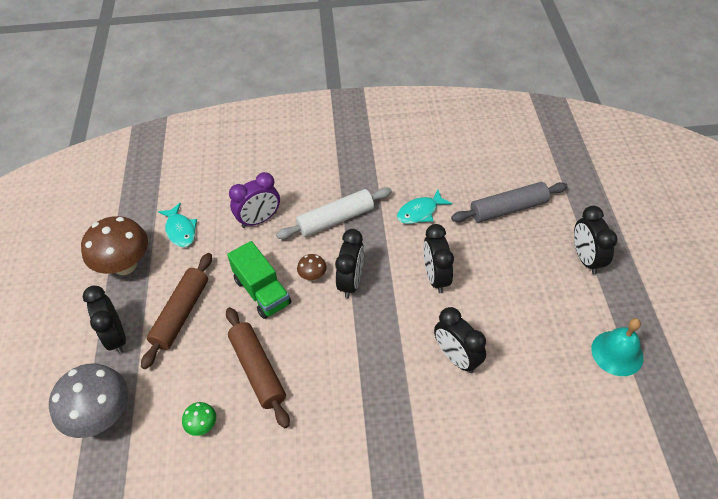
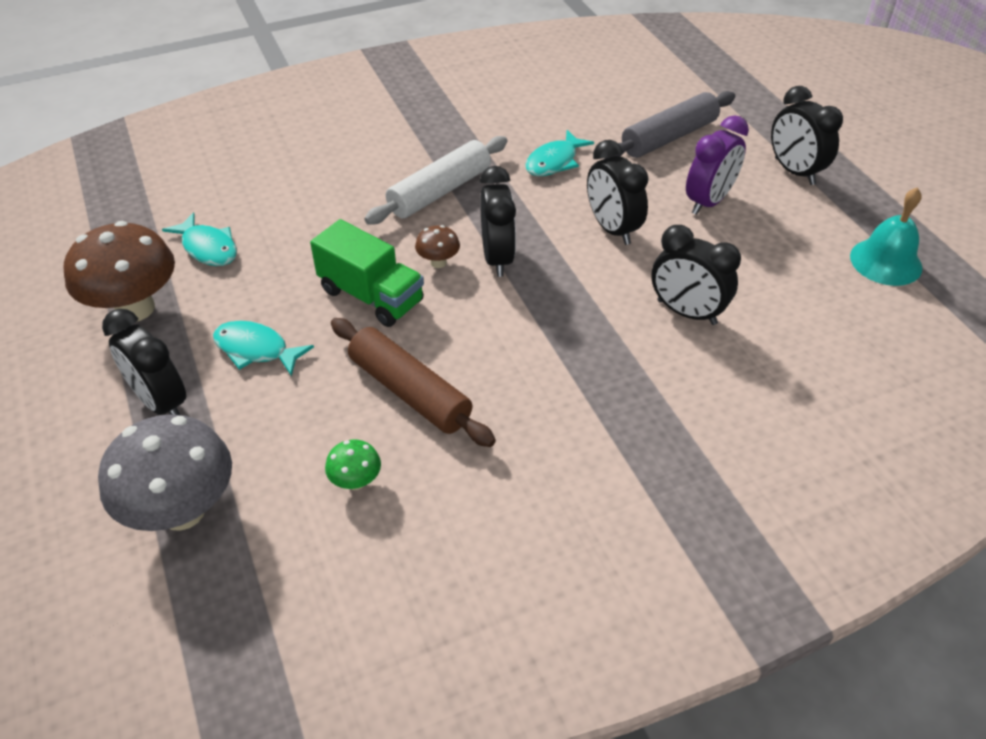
camera: 20 degrees left, 5 degrees down
brown rolling pin [141,253,212,369] -> turquoise fish [213,321,314,376]
purple clock [229,172,280,228] -> purple clock moved to [686,115,749,215]

